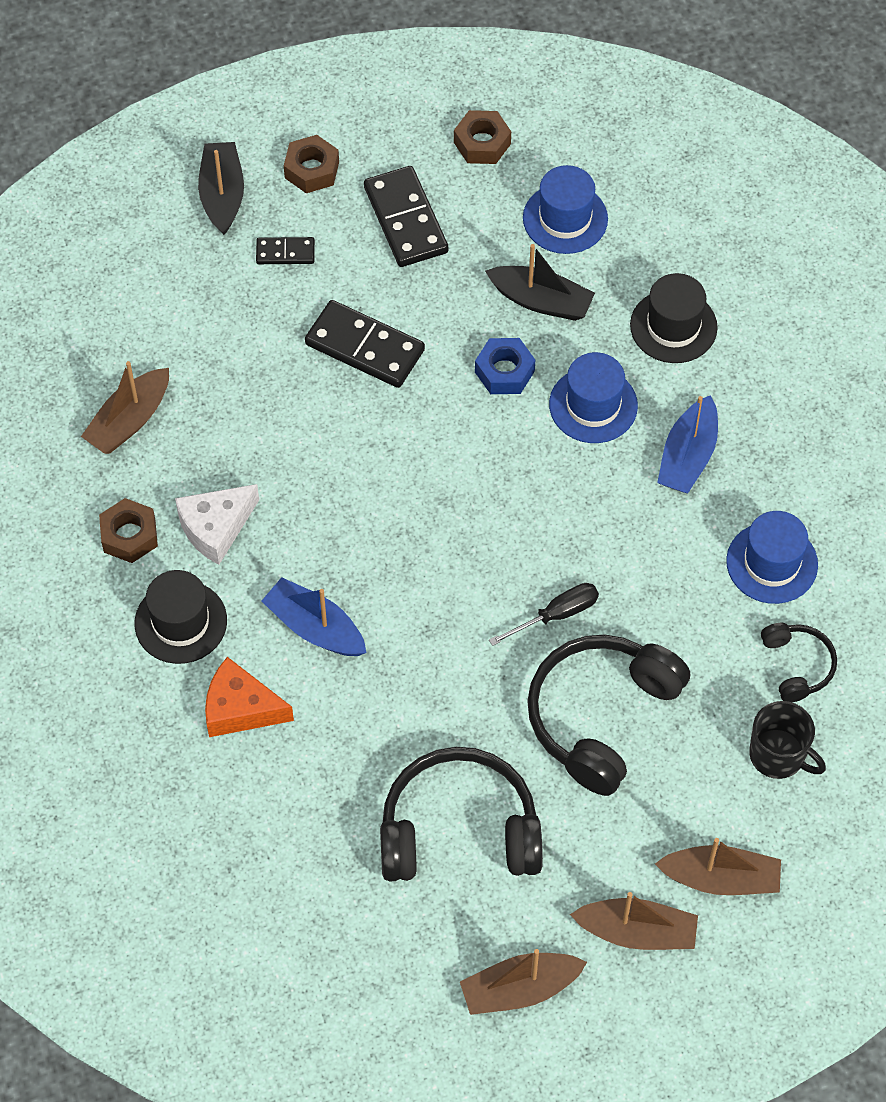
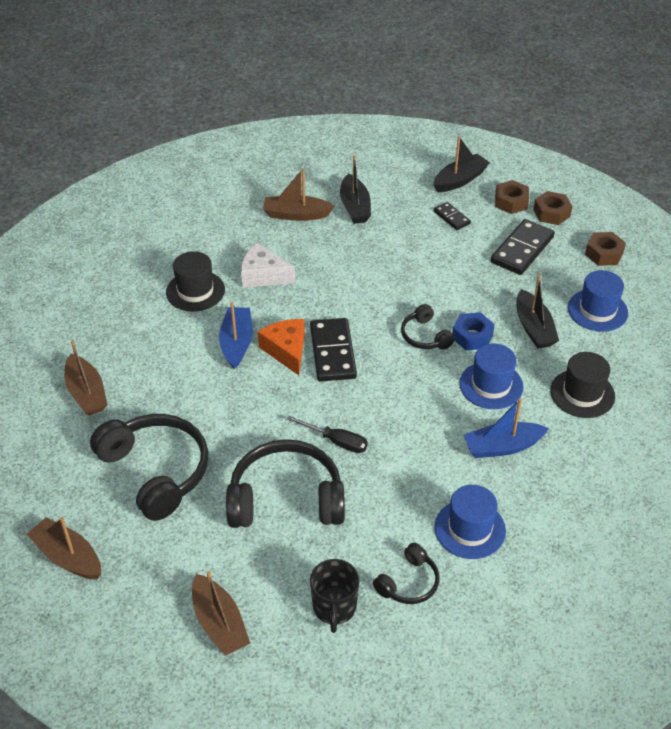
camera: 55 degrees right, 15 degrees down
brown nut [99,498,158,563] -> brown nut moved to [533,191,572,225]
orange cheese [205,657,294,737] -> orange cheese moved to [258,319,305,375]
black domino [305,300,425,388] -> black domino moved to [310,318,357,382]
brown boat [570,892,698,950] -> brown boat moved to [64,340,107,416]
none -> black boat [340,155,371,224]
none -> black headphones [401,304,455,350]

